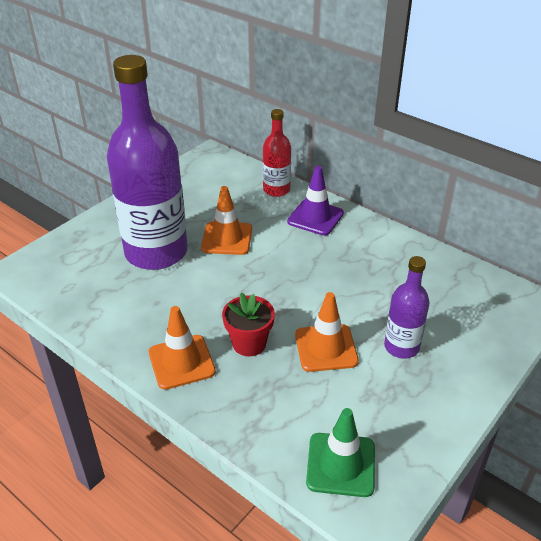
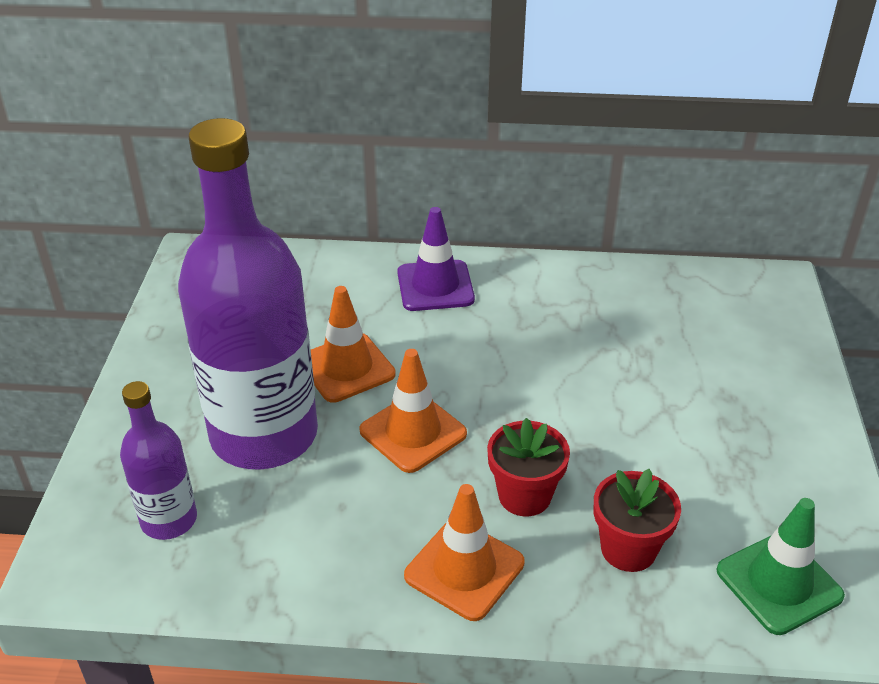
camera: 35 degrees left, 0 degrees up
red bottle [263,109,291,197] -> none
orange traffic cone [295,292,359,372] -> orange traffic cone moved to [359,349,467,473]
purple bottle [384,256,430,359] -> purple bottle moved to [120,381,197,540]
none -> red flower pot [594,469,681,572]

